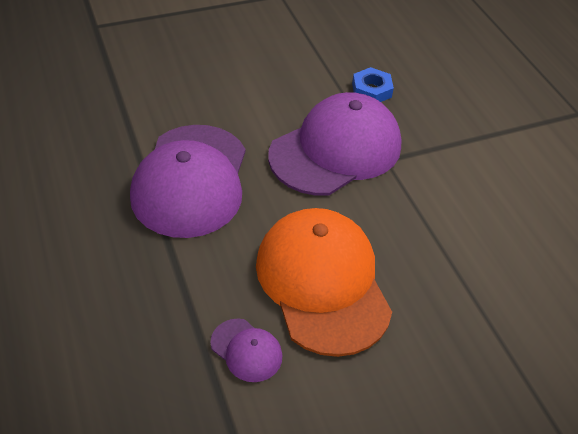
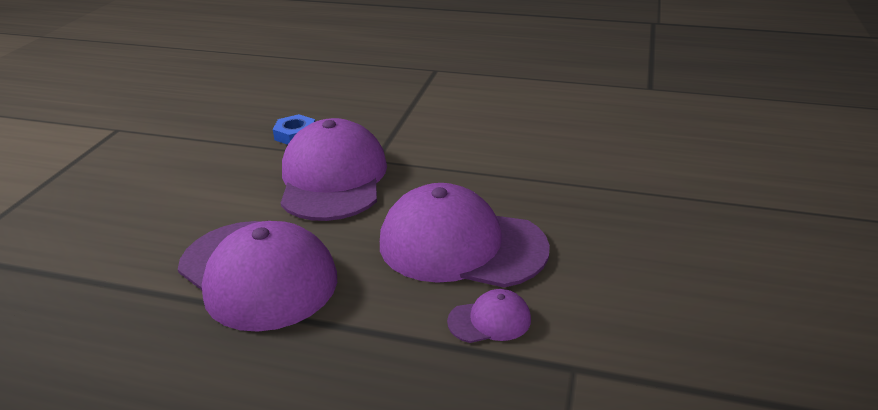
camera: 50 degrees left, 15 degrees down
orange cap [256,208,392,357] -> purple cap [380,183,550,288]

